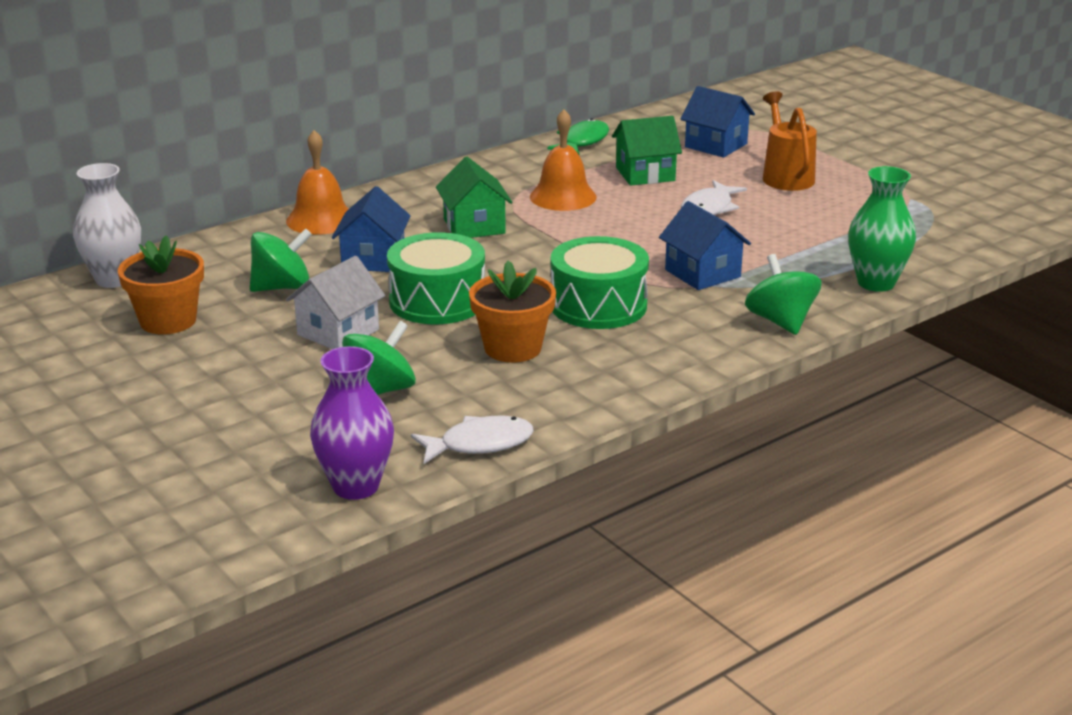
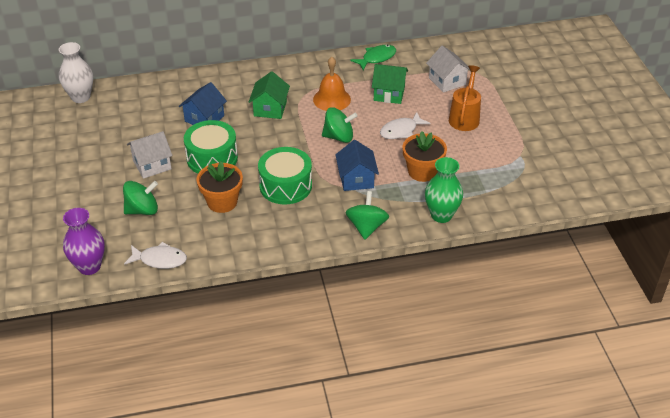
camera: 25 degrees right, 15 degrees up
orange flower pot [118,235,204,334] -> orange flower pot moved to [402,131,447,182]
green spinning top [250,228,312,292] -> green spinning top moved to [322,107,357,143]
orange bell [286,130,348,235] -> none
blue house [681,86,755,158] -> white house [426,46,470,93]

